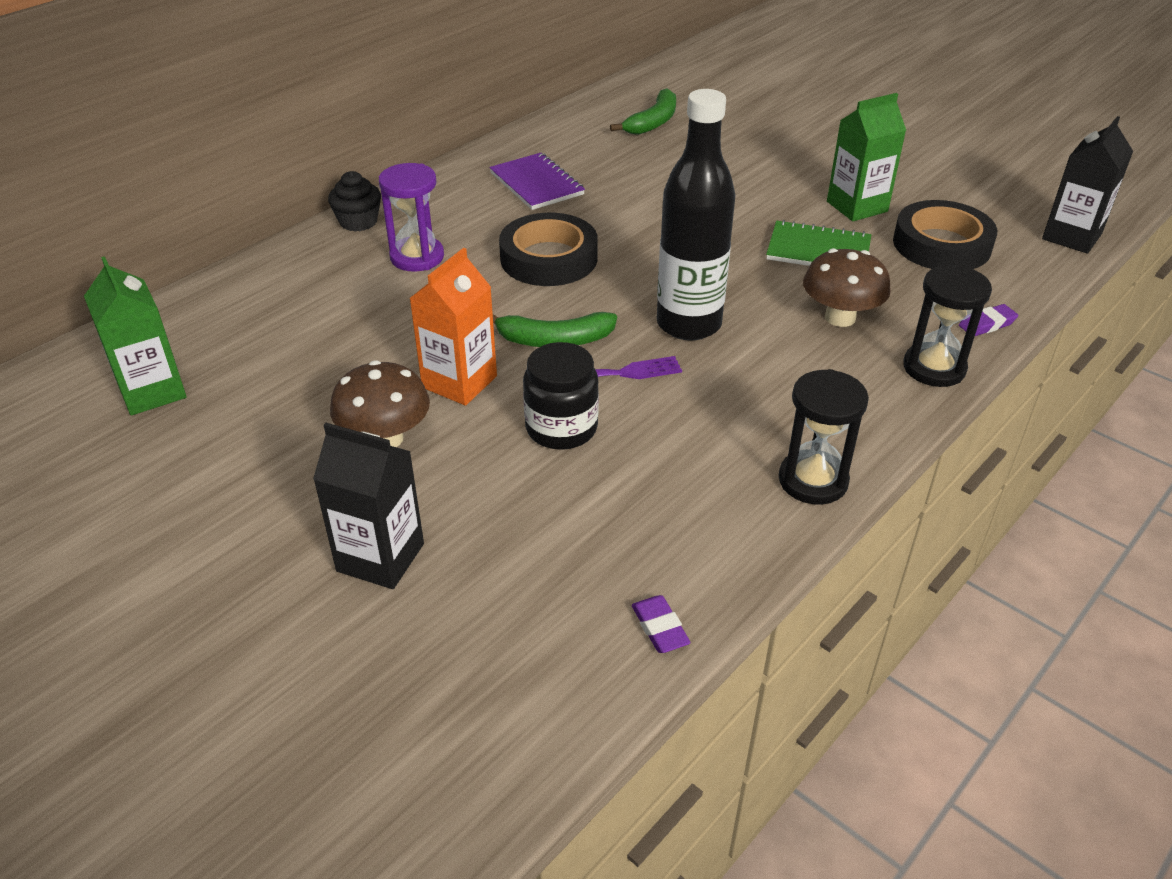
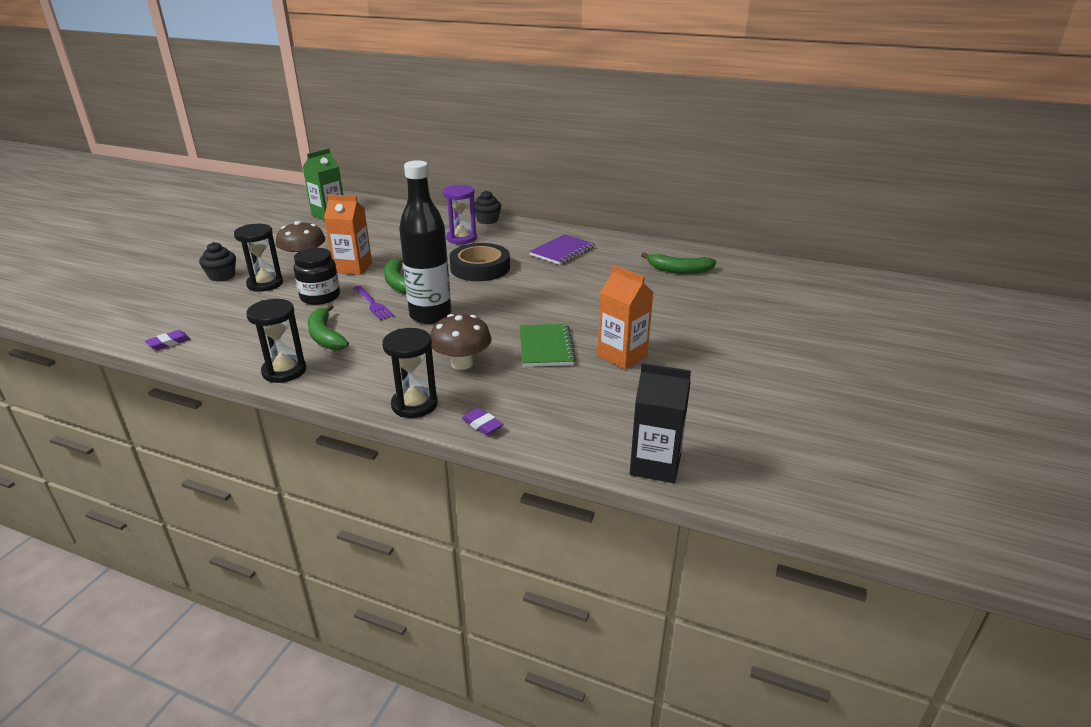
camera: 70 degrees right, 10 degrees down
black carton [313,423,424,589] -> black cupcake [199,242,236,281]
green carton [827,93,906,221] -> orange carton [598,265,654,369]
black tape [893,200,997,269] -> none
none -> black hourglass [234,224,283,292]
none -> green banana [308,304,349,350]

